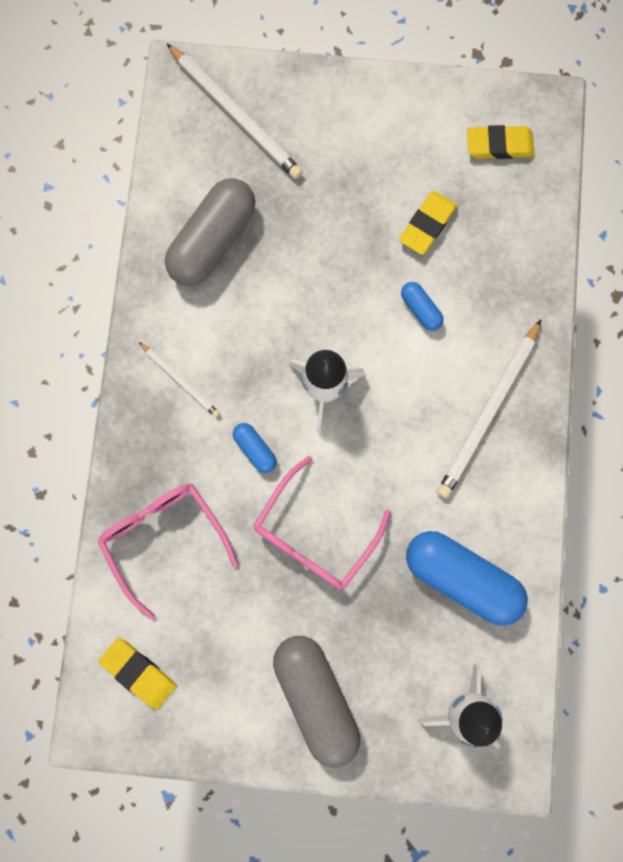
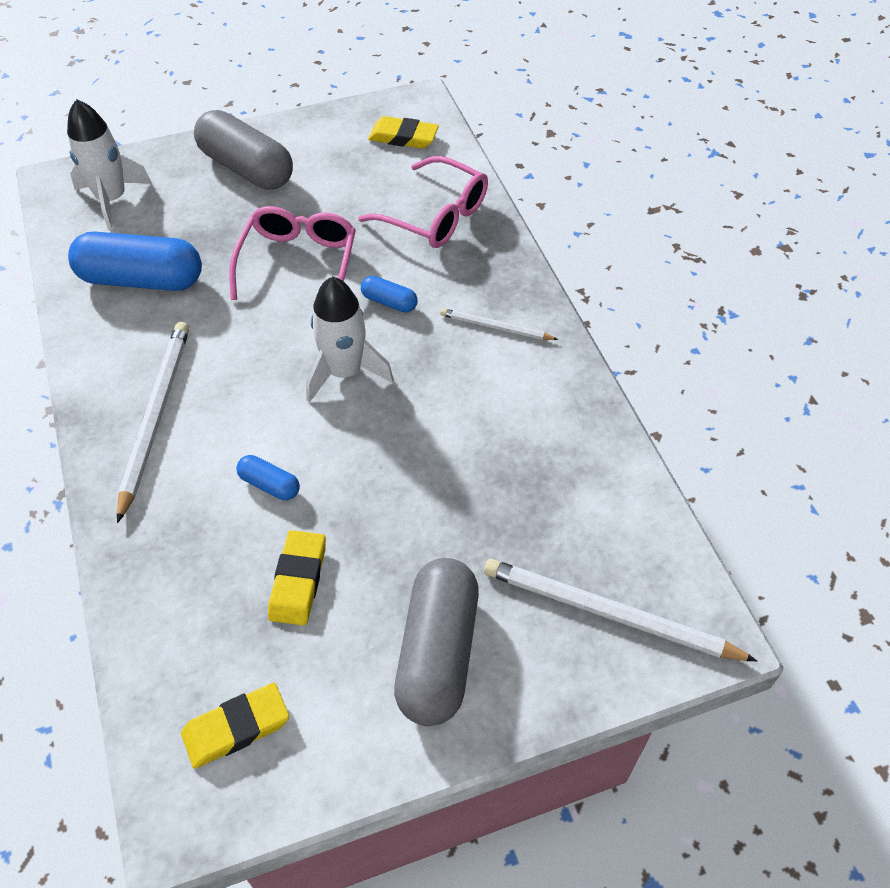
camera: 155 degrees right, 25 degrees down
grey capsule [165,178,255,286] -> grey capsule moved to [394,558,479,726]

